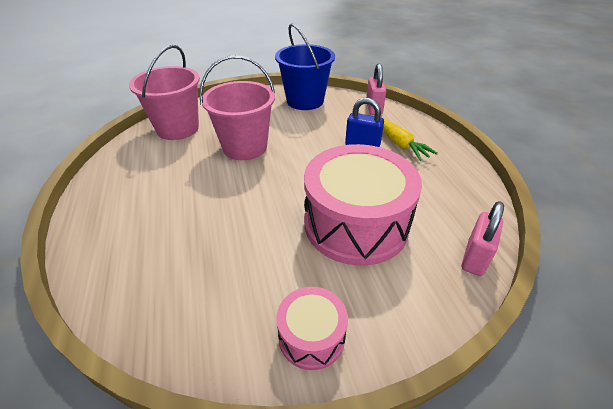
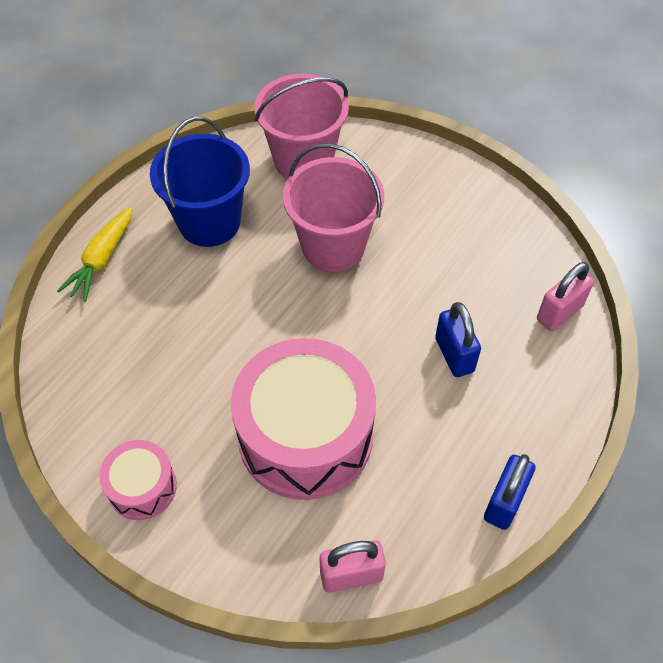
camera: 50 degrees right, 15 degrees up
blue bucket [275,23,335,110] -> blue bucket moved to [150,117,250,247]
yellow carrot [381,117,438,161] -> yellow carrot moved to [57,207,133,302]
none -> blue padlock [484,454,535,530]

